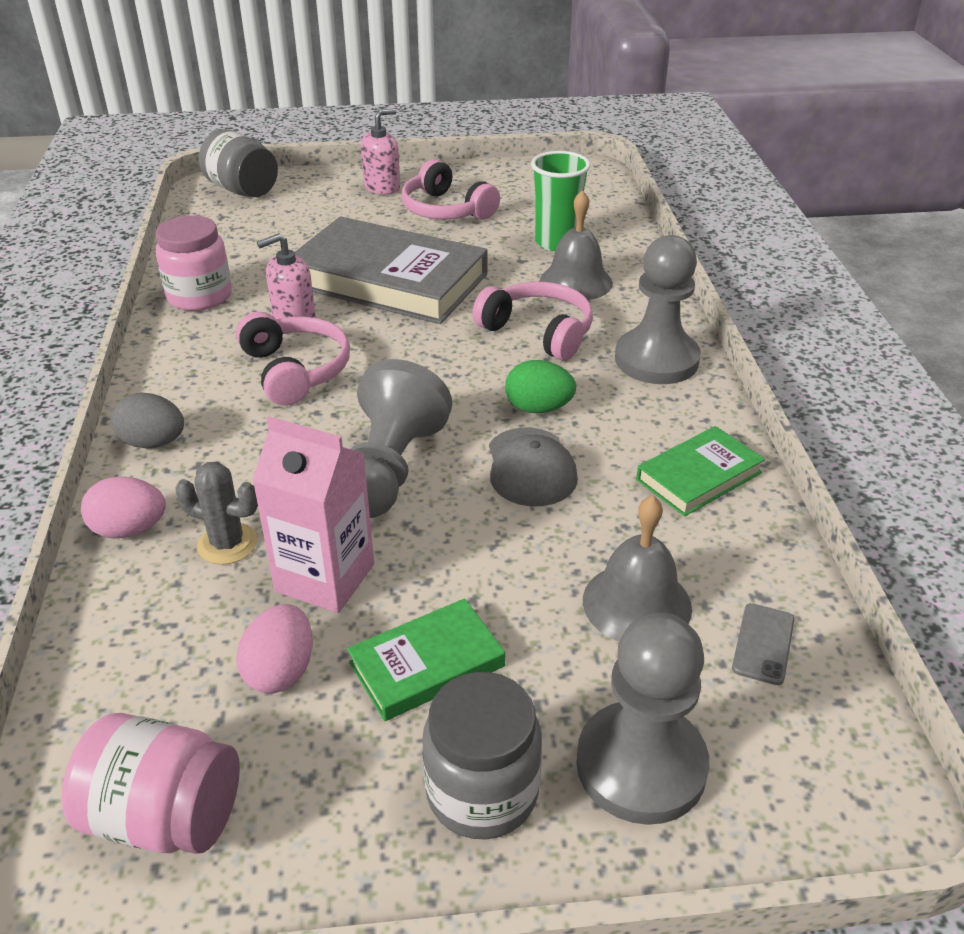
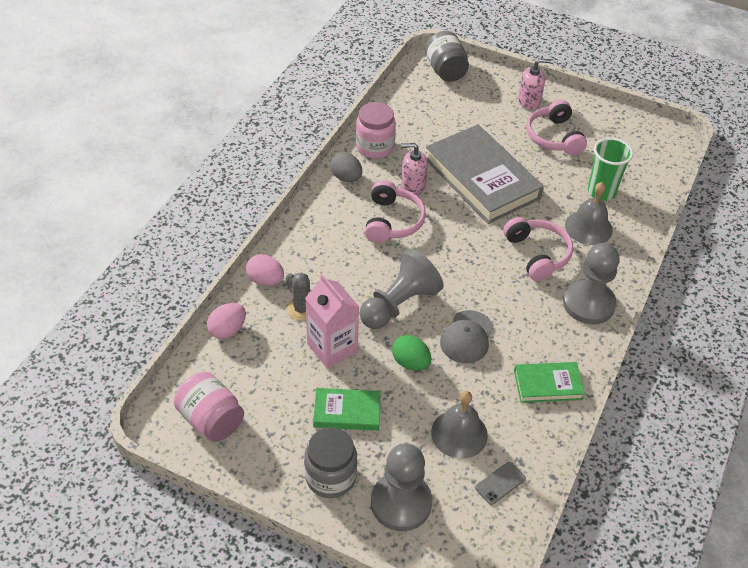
camera: 30 degrees right, 10 degrees up
grey egg [112,393,184,449] -> grey egg moved to [330,152,362,182]
pink egg [236,604,313,694] -> pink egg moved to [207,303,246,339]
green egg [505,360,576,413] -> green egg moved to [392,335,431,371]

